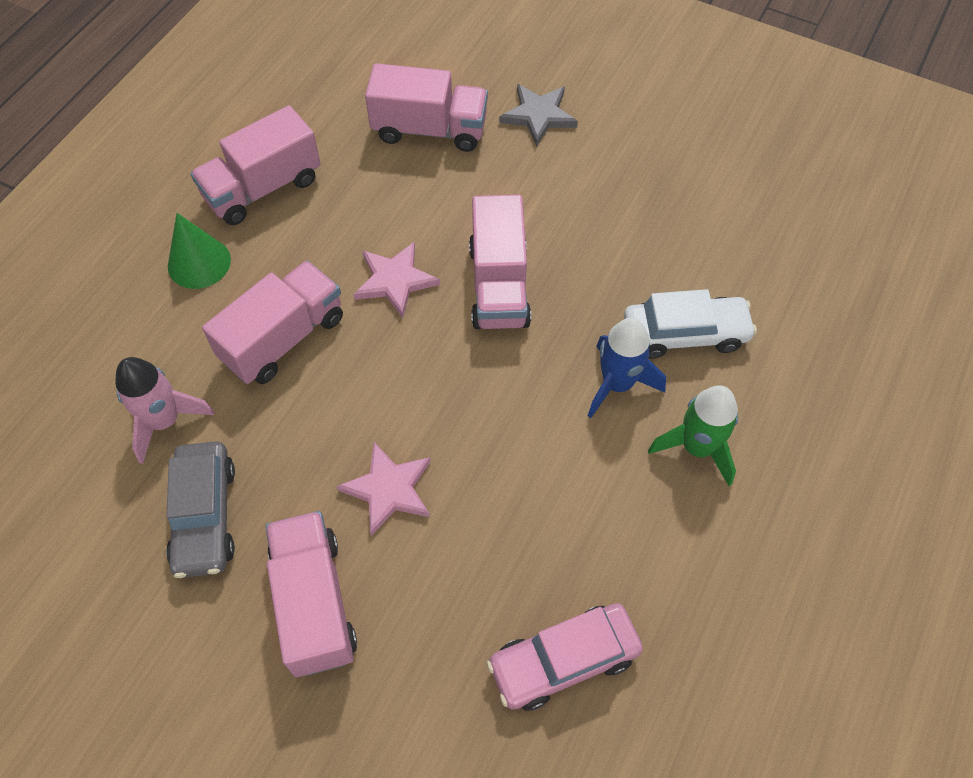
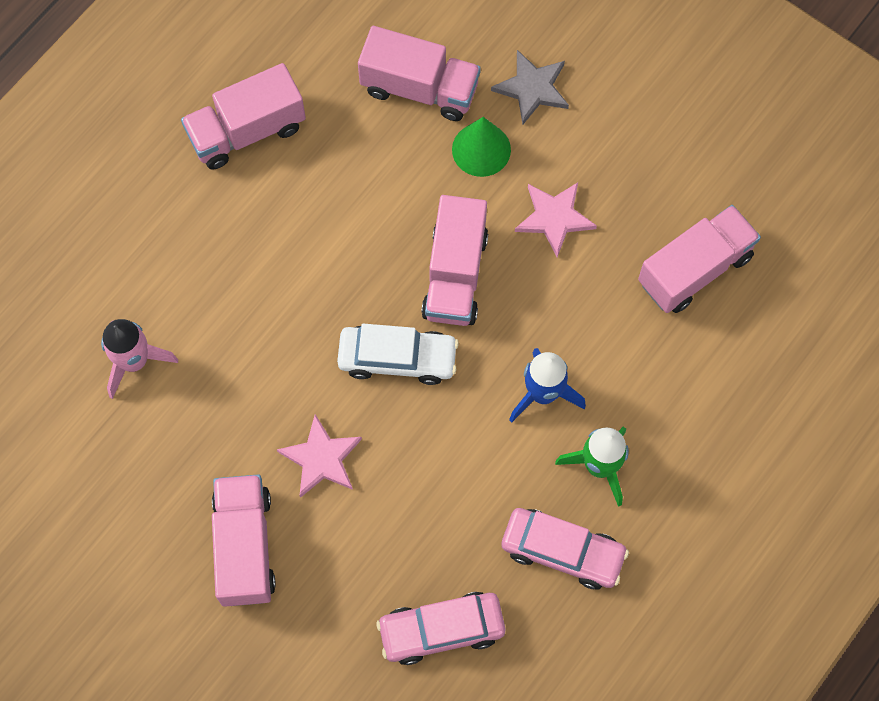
camera: 10 degrees right, 10 degrees up
grey car [166,441,235,578] -> none
green cone [168,213,231,289] -> green cone moved to [452,117,511,177]
pink truck [202,261,343,384] -> pink truck moved to [638,205,761,313]
pink star [353,242,440,318] -> pink star moved to [515,182,597,257]
white car [624,289,757,359] -> white car moved to [337,324,459,385]
none -> pink car [501,508,629,589]

